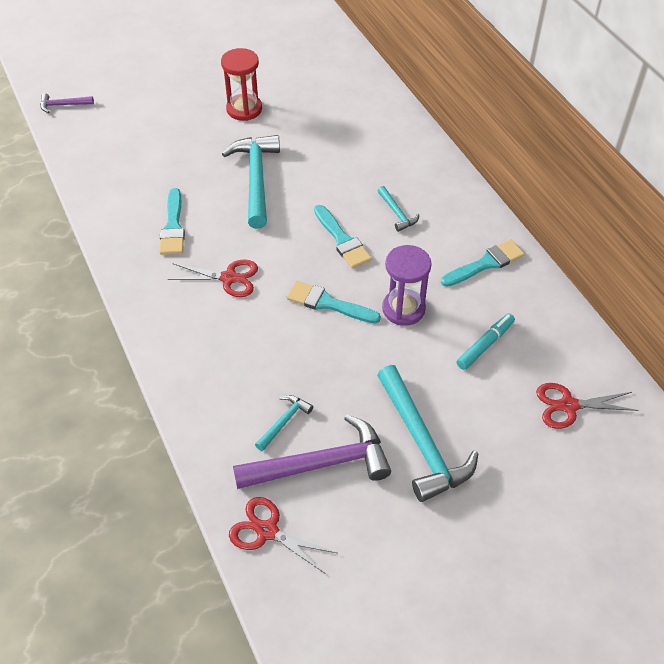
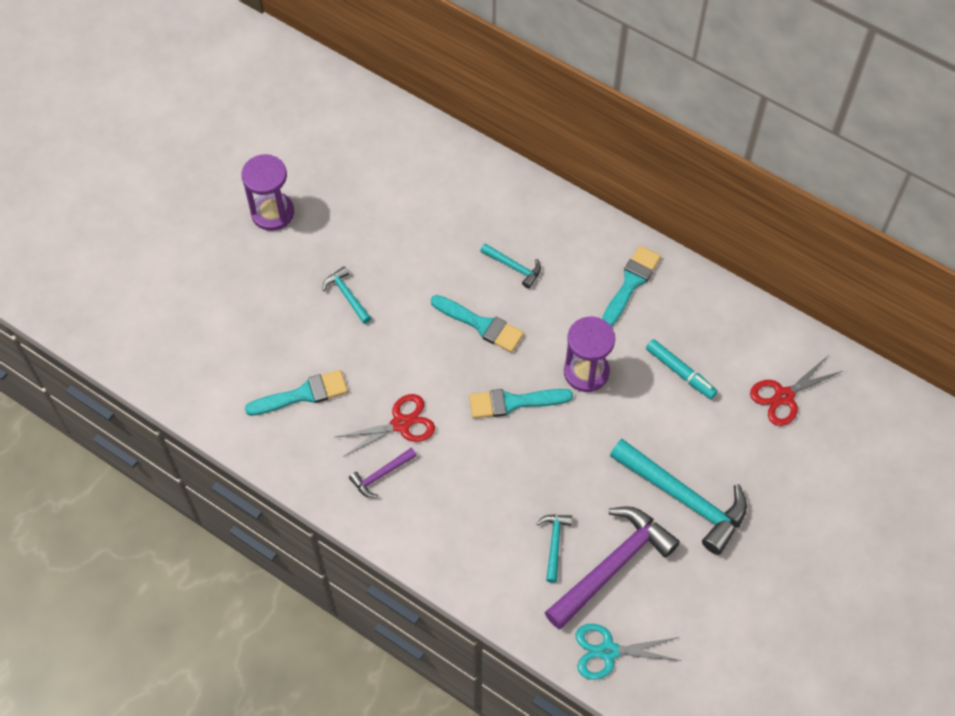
camera: 30 degrees left, 10 degrees up
purple hammer [40,93,94,113] -> purple hammer moved to [349,447,417,498]
turquoise brush [159,188,185,255] -> turquoise brush turned 75 degrees counterclockwise [245,370,348,416]
red hourglass [221,48,262,121] -> purple hourglass [241,154,294,231]
turquoise hammer [222,135,280,229] -> turquoise hammer [322,266,371,324], size x0.48
red scissors [229,497,337,574] -> turquoise scissors [576,624,681,680]
turquoise marker [456,313,515,370] -> turquoise marker turned 120 degrees clockwise [646,339,718,399]

